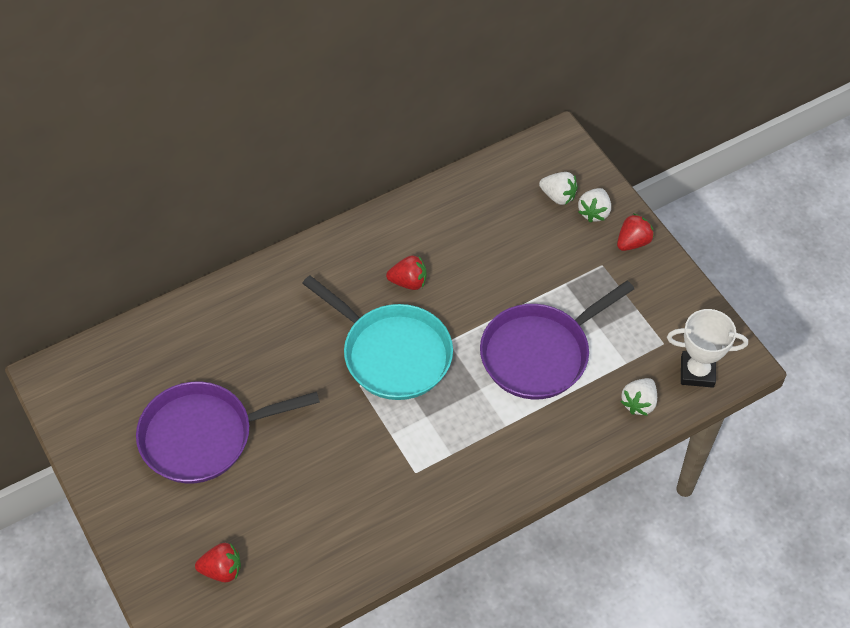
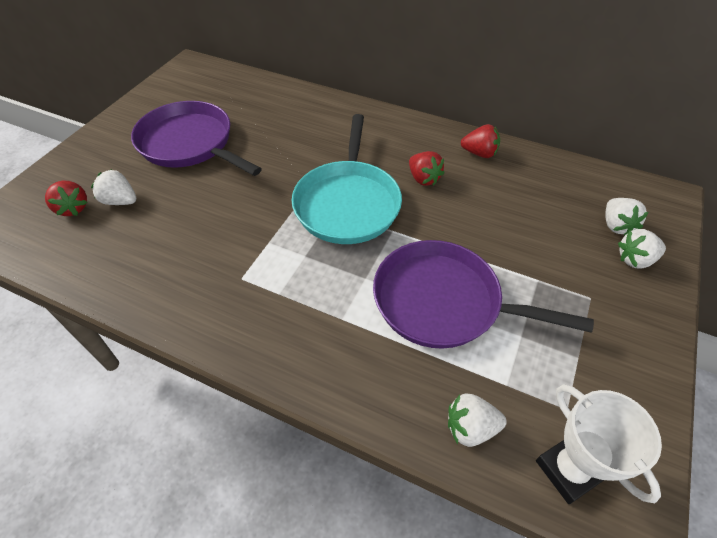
camera: 55 degrees right, 5 degrees down
red strawberry [617,213,654,251] -> red strawberry moved to [461,124,500,158]
none -> white strawberry [91,169,136,205]

